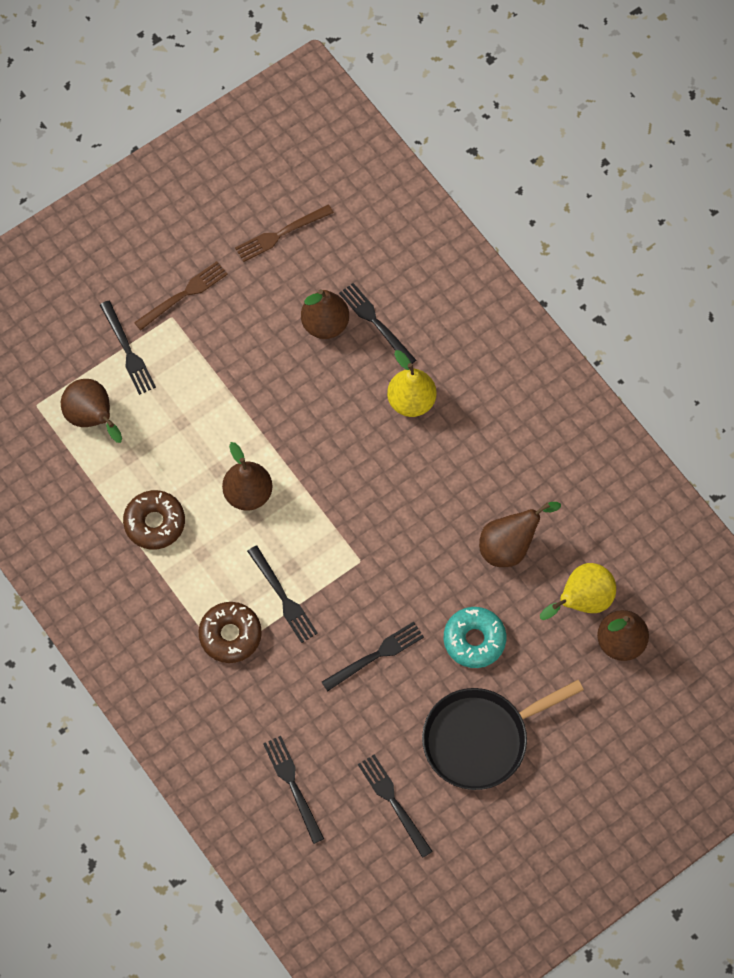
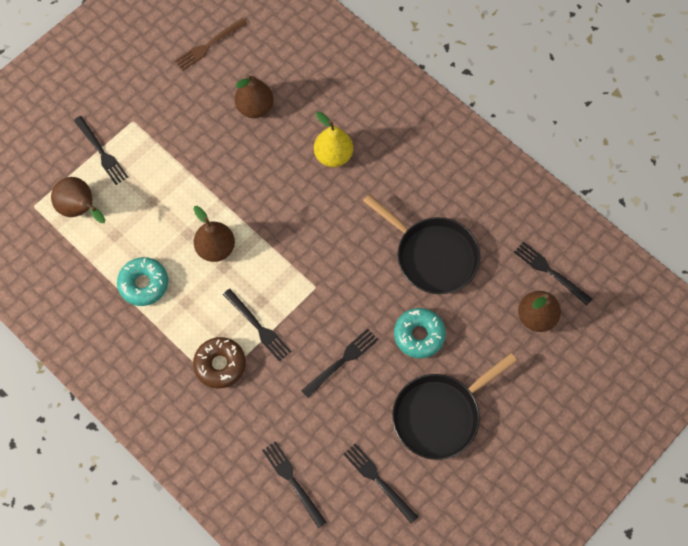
camera: 10 degrees left, 0 degrees up
brown donut [123,490,185,550] -> turquoise donut [117,257,168,306]
brown fork [134,261,228,330] -> none
black fork [339,283,416,364] -> black fork moved to [514,241,592,305]
brown pear [479,502,561,567] -> black pan [363,194,480,294]
yellow pear [540,563,616,620] -> none

